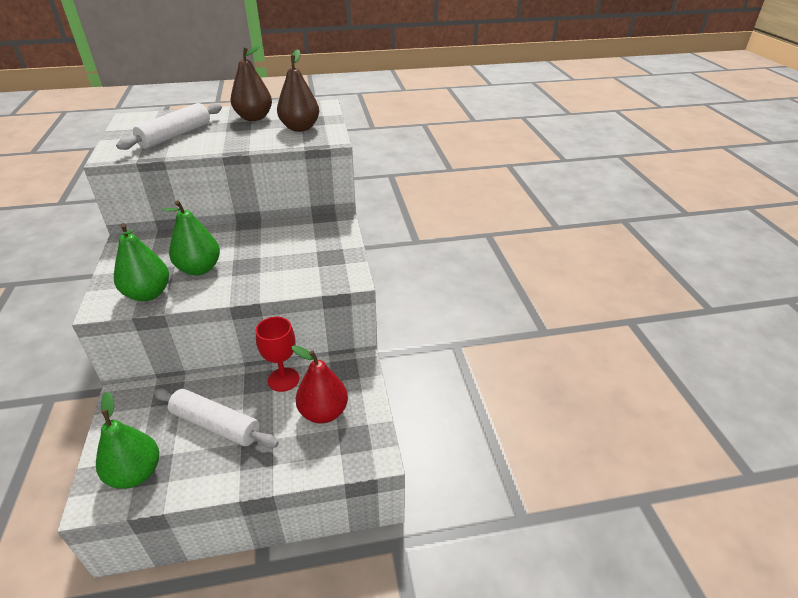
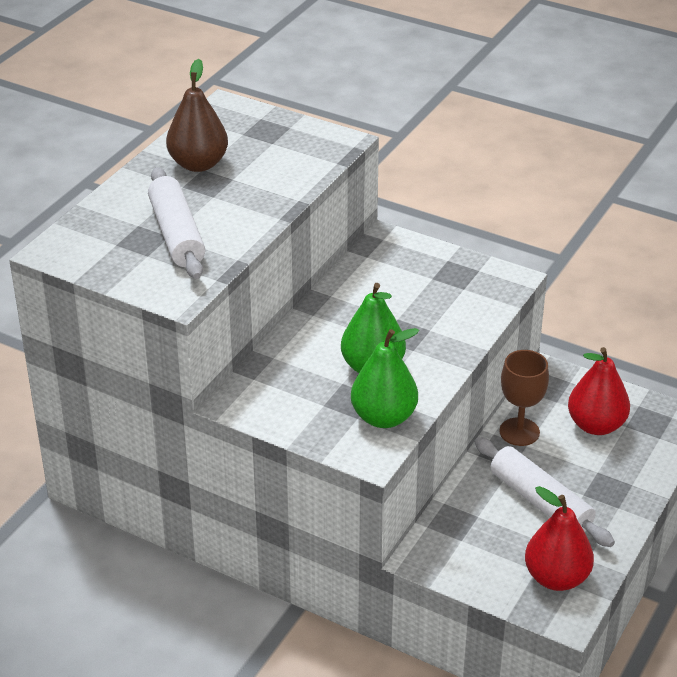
camera: 50 degrees left, 0 degrees up
green pear [96,392,159,489] -> red pear [525,486,594,591]
white rolling pin [153,388,279,448] -> white rolling pin turned 75 degrees clockwise [474,437,615,547]
red goblet [256,317,299,392] -> brown goblet [499,350,549,446]
brown pear [277,49,319,132] -> none

